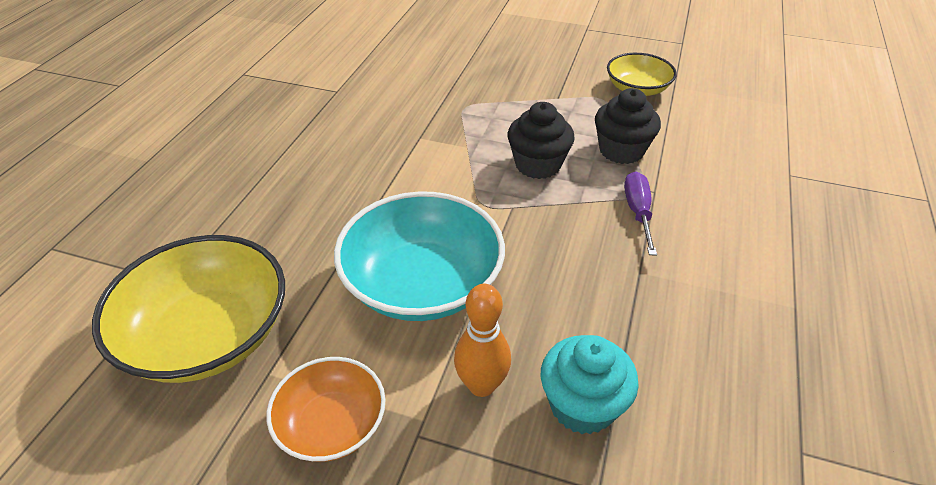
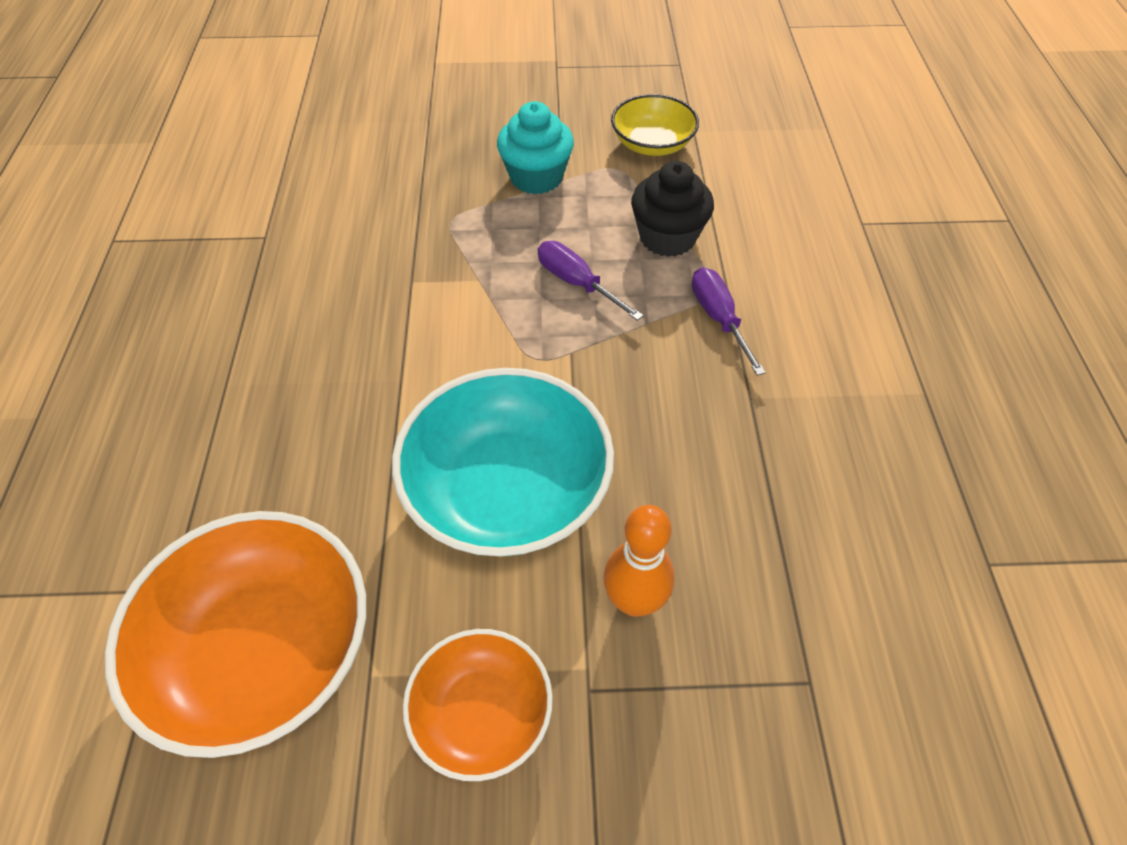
camera: 20 degrees left, 10 degrees up
yellow bowl [92,235,285,383] -> orange bowl [105,511,366,758]
black cupcake [507,102,575,179] -> purple screwdriver [538,241,644,321]
turquoise cupcake [541,335,639,435] -> turquoise cupcake moved to [497,101,574,194]

